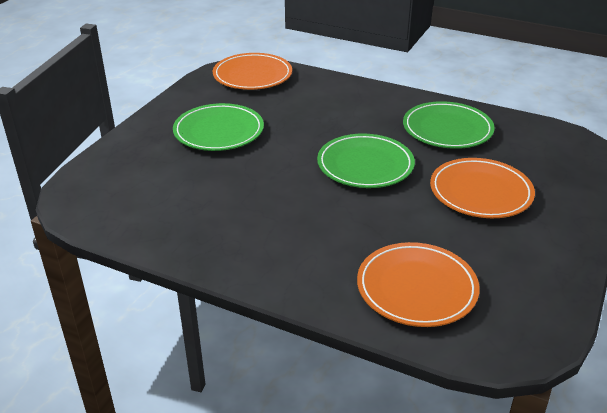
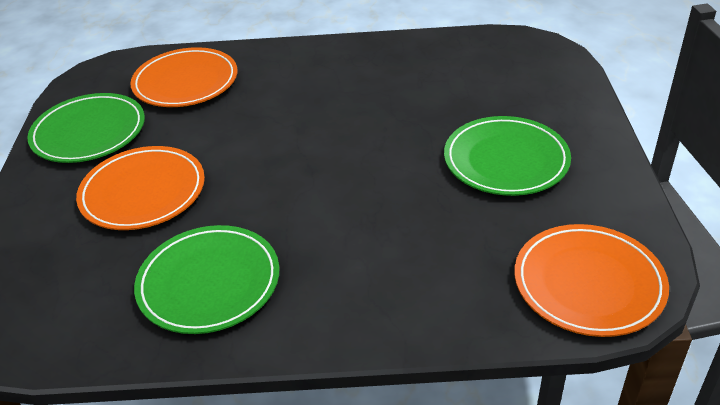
camera: 155 degrees right, 5 degrees up
green plate [317,134,415,188] -> green plate moved to [27,93,145,163]

